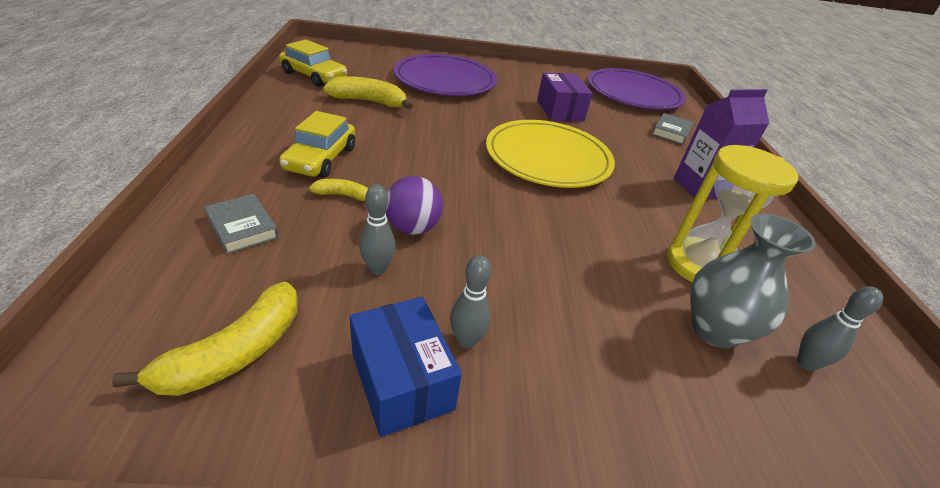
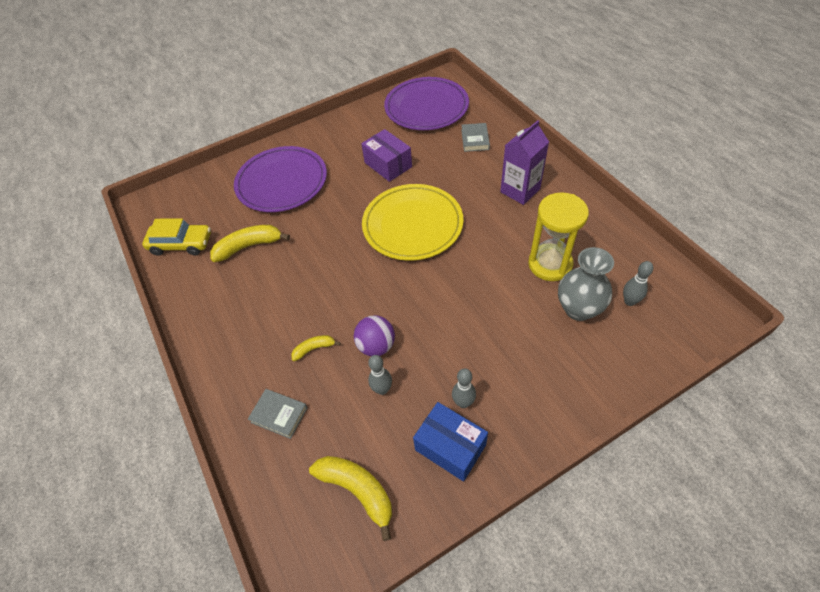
camera: 20 degrees left, 15 degrees up
yellow banana [112,282,298,396] -> yellow banana turned 60 degrees counterclockwise [309,456,392,541]
yellow car [279,111,355,178] -> none

